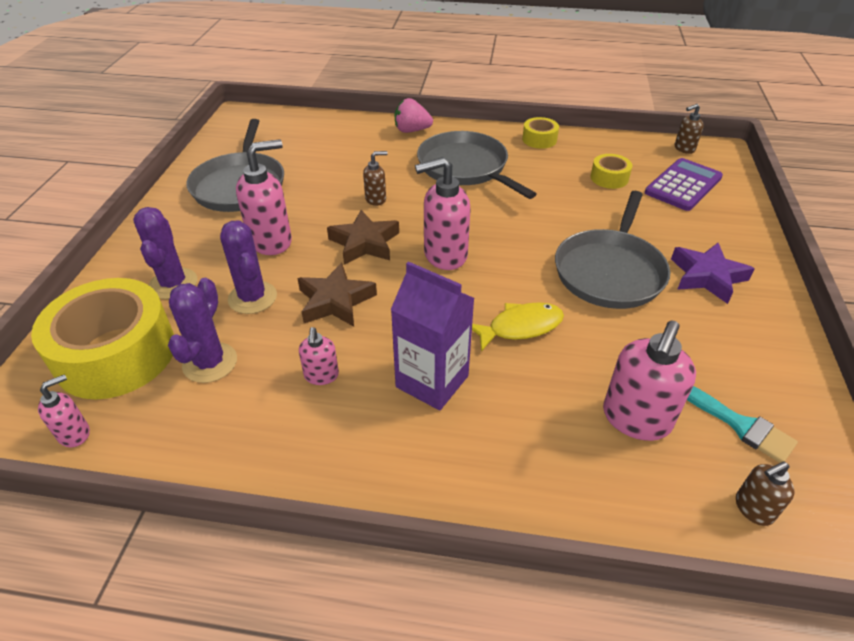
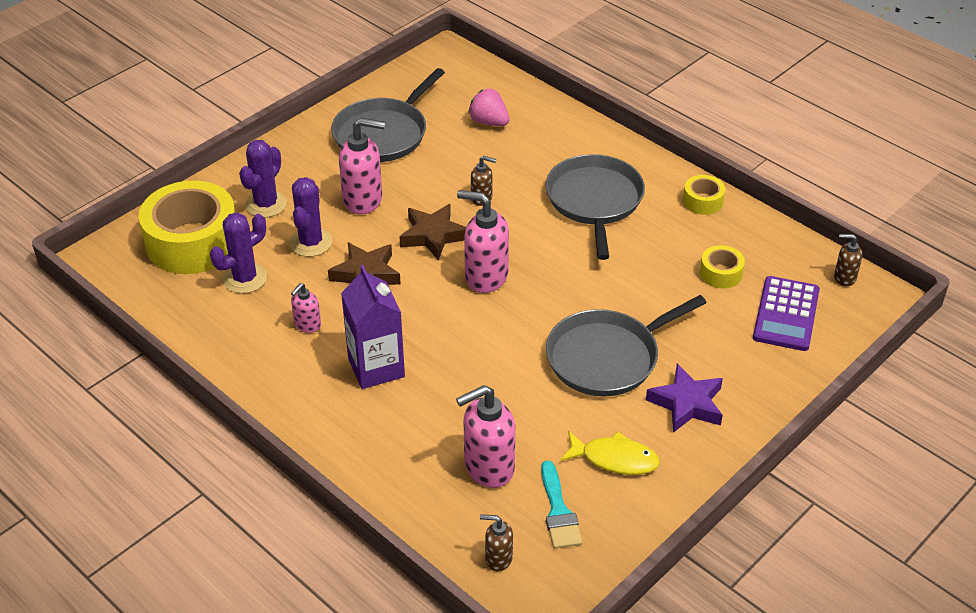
camera: 35 degrees right, 0 degrees up
pink soap dispenser [38,374,90,447] -> none
pink strawberry [395,98,433,133] -> pink strawberry moved to [468,89,510,126]
yellow fish [472,302,564,352] -> yellow fish moved to [560,431,660,475]
purple calculator [645,158,723,211] -> purple calculator turned 120 degrees clockwise [753,276,820,351]

